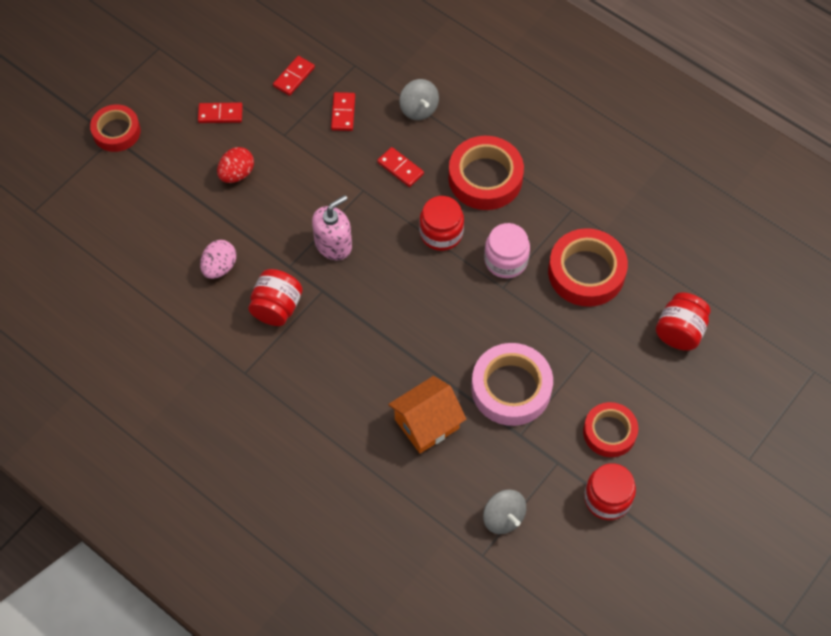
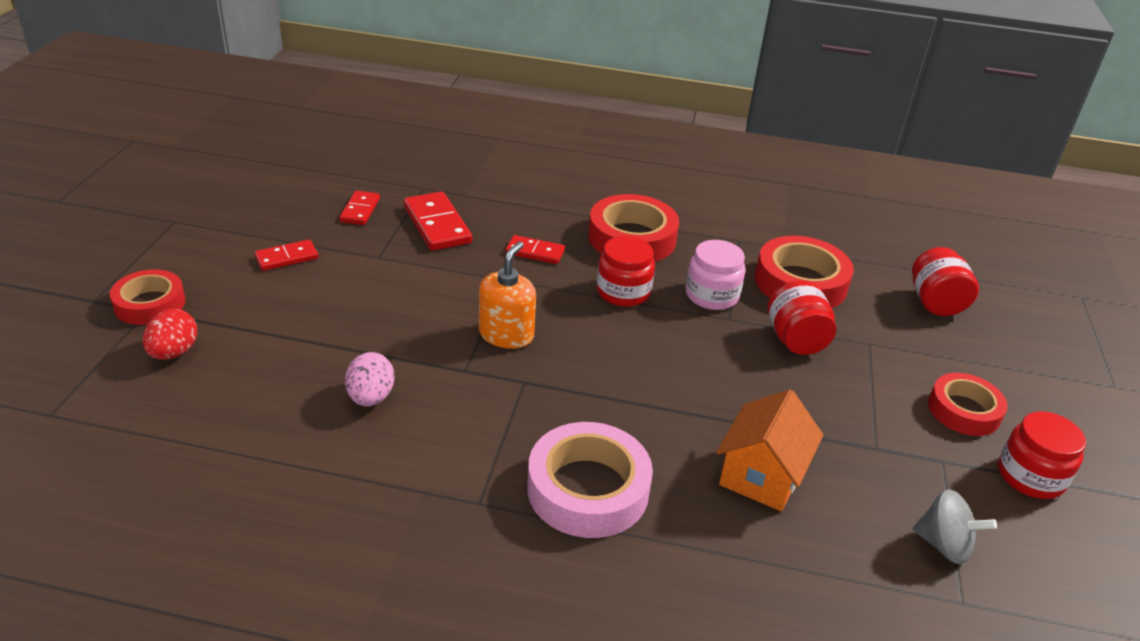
camera: 30 degrees left, 25 degrees down
red egg [217,147,254,183] -> red egg moved to [143,309,197,360]
red jar [248,269,303,326] -> red jar moved to [767,280,836,355]
pink soap dispenser [312,195,352,260] -> orange soap dispenser [479,241,536,349]
red domino [331,92,355,131] -> red domino [404,192,472,251], size x1.65
grey spinning top [399,79,439,120] -> none
pink tape [471,343,553,426] -> pink tape moved to [527,422,653,538]

